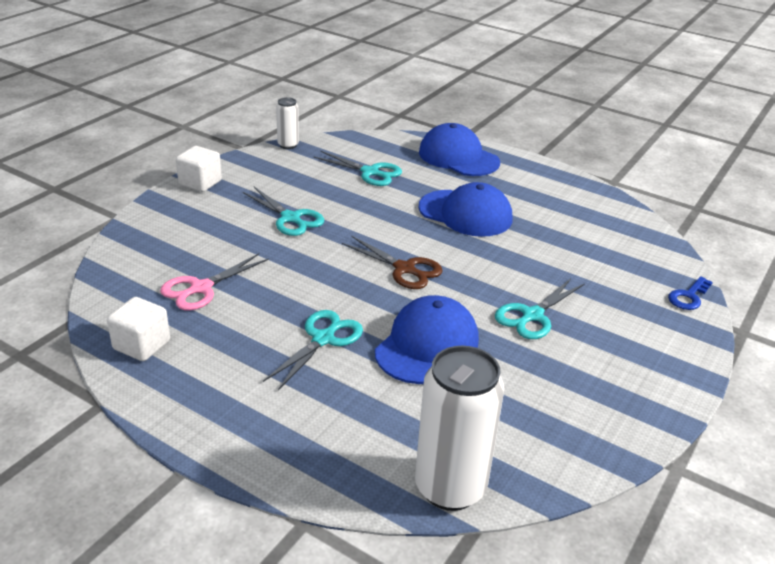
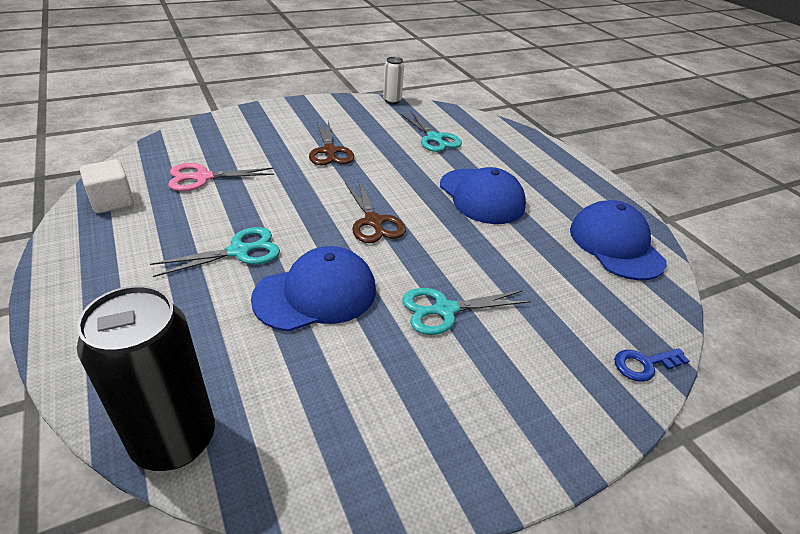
camera: 30 degrees right, 5 degrees up
white cube [176,146,222,192] -> none
turquoise scissors [243,187,324,236] -> brown scissors [309,121,354,166]
white can [415,346,504,511] -> black can [77,285,215,471]
blue cap [419,123,500,176] -> blue cap moved to [570,200,667,280]

